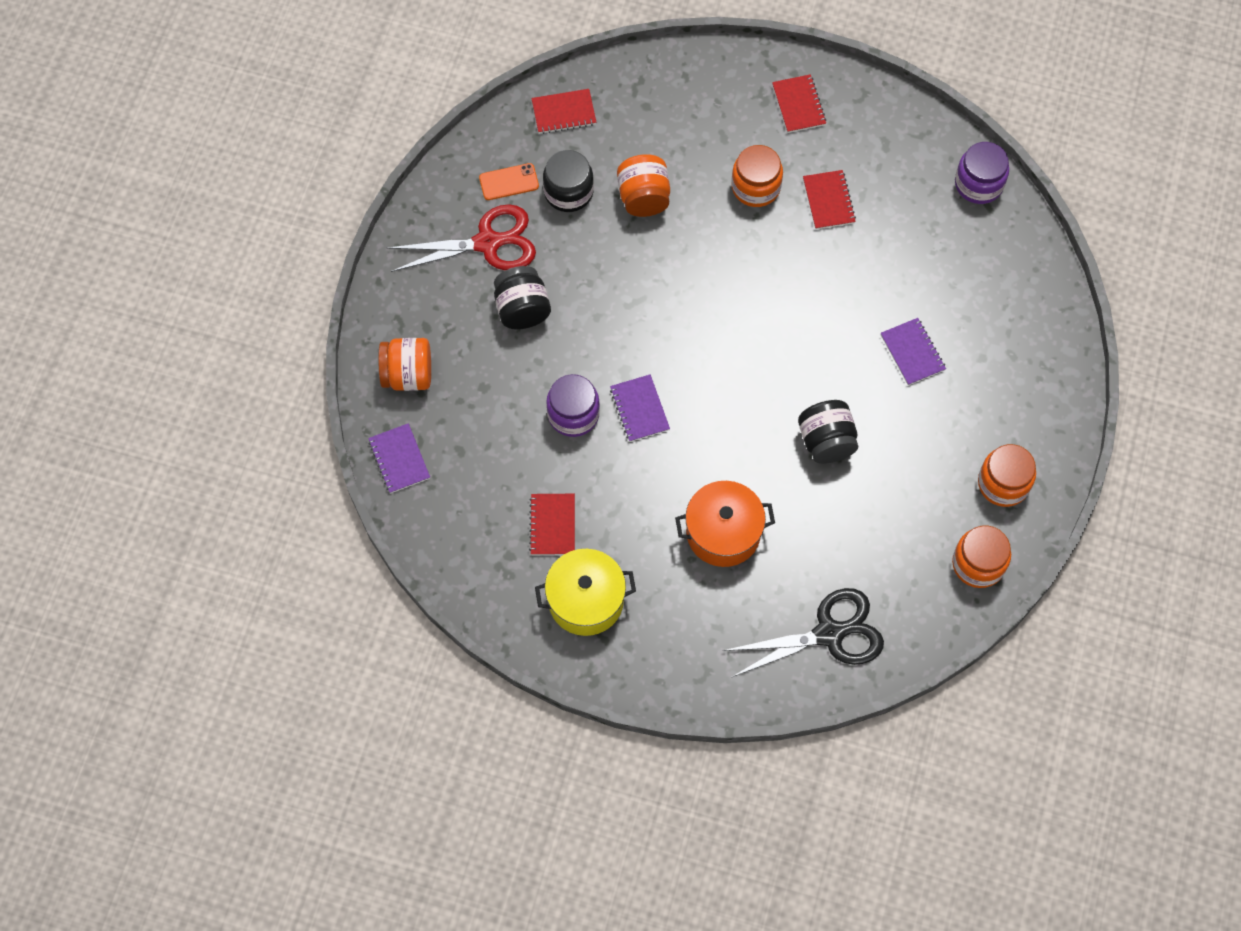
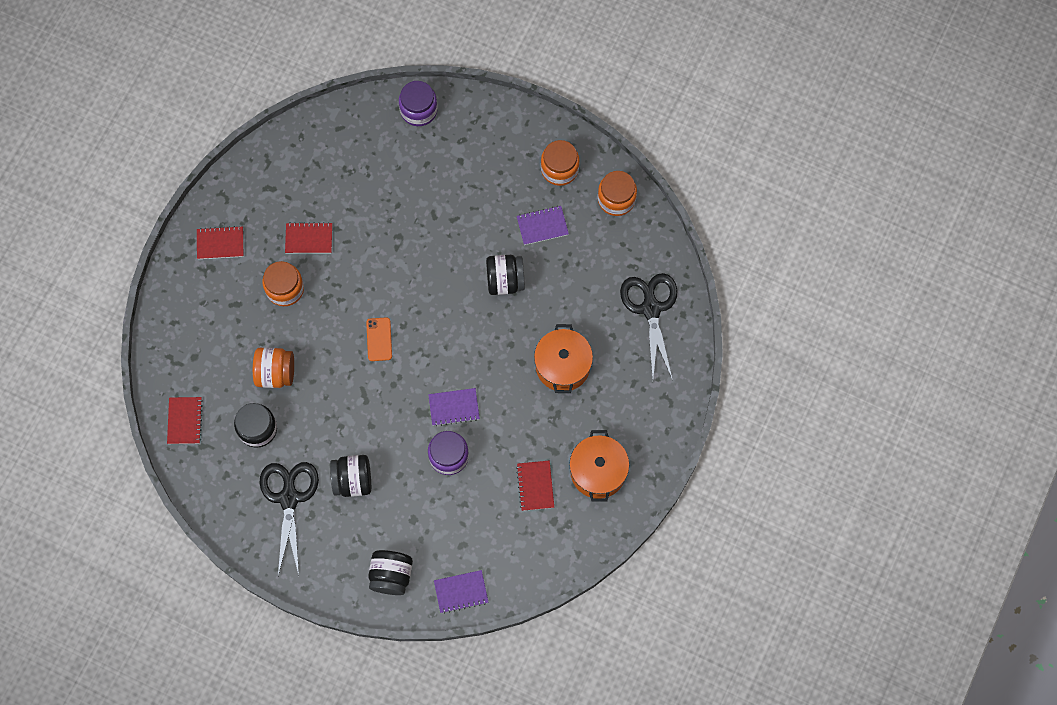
camera: 80 degrees left, 5 degrees up
orange jar [378,338,431,391] -> black jar [368,550,413,595]
red scissors [387,204,536,272] -> black scissors [260,462,319,576]
orange phone [479,163,539,200] -> orange phone moved to [366,317,392,361]
red notebook [529,494,575,555] -> red notebook turned 75 degrees clockwise [516,461,554,511]
yellow pot [535,549,636,636] -> orange pot [569,430,629,502]
purple notebook [881,318,946,385] -> purple notebook moved to [517,206,569,245]
purple jar [955,142,1009,204] -> purple jar moved to [399,81,438,126]

